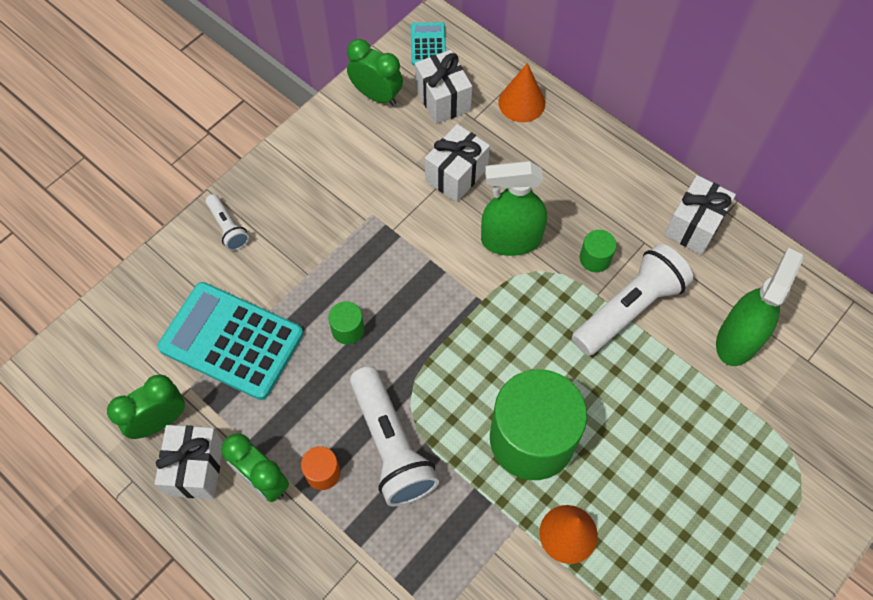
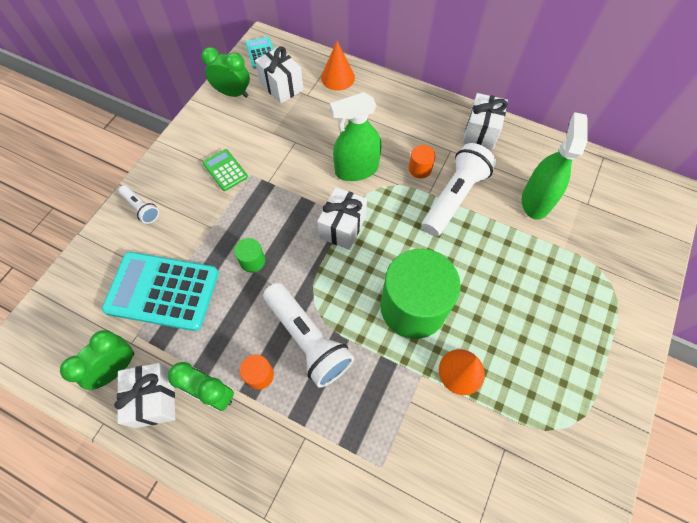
camera: 15 degrees left, 0 degrees up
white gift [425,124,490,202] -> white gift moved to [317,187,367,250]
green cylinder [579,230,616,272] -> orange cylinder [408,145,436,179]
none -> green calculator [203,149,248,191]

